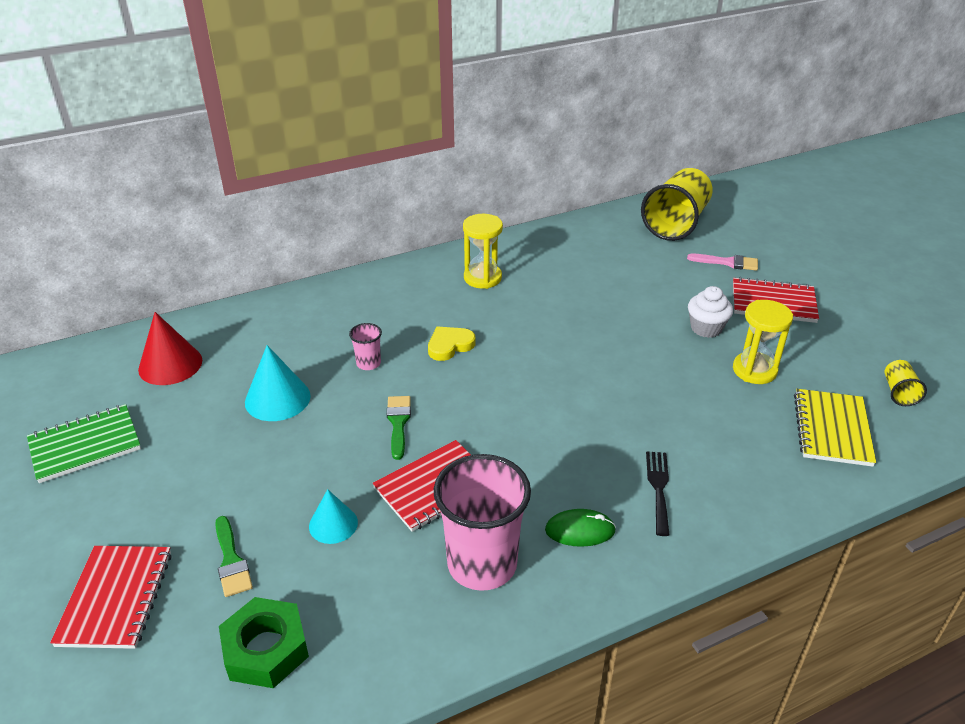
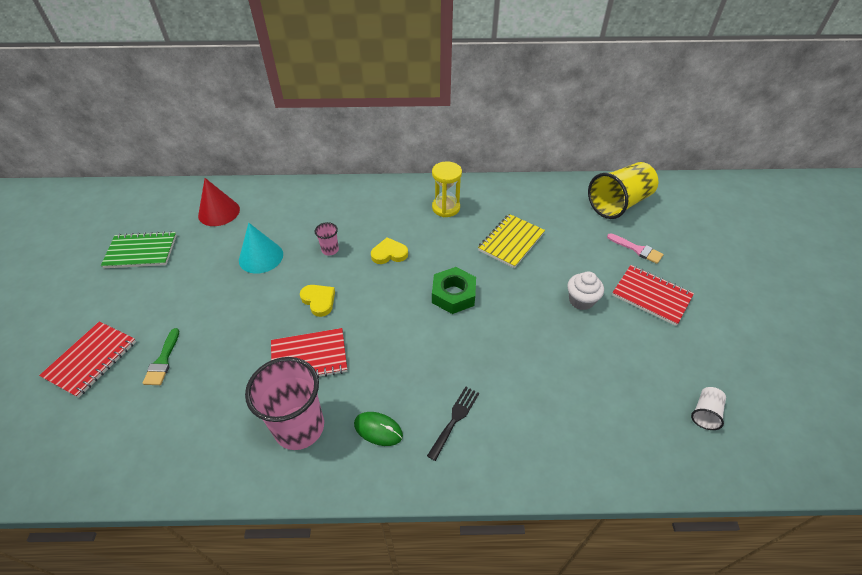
camera: 25 degrees right, 10 degrees up
green nut [219,597,309,688] -> green nut moved to [432,267,476,314]
turquoise cone [309,489,358,544] -> none
green brush [387,396,411,460] -> yellow heart [300,285,335,317]
yellow hourglass [733,300,793,384] -> none
yellow notebook [794,389,876,467] -> yellow notebook moved to [478,214,545,268]
yellow cup [885,360,927,406] -> white cup [691,387,726,430]

